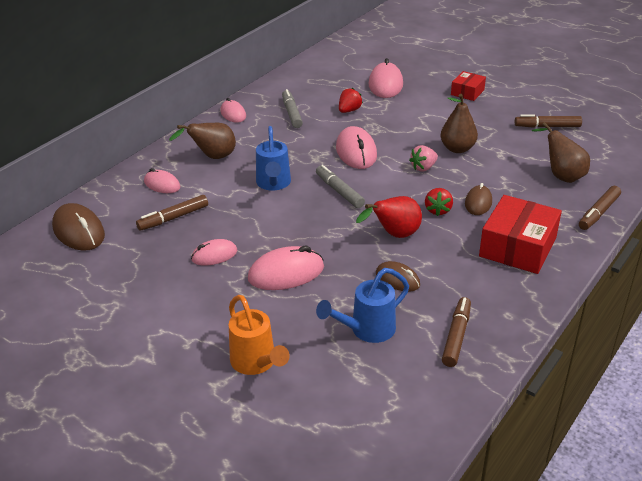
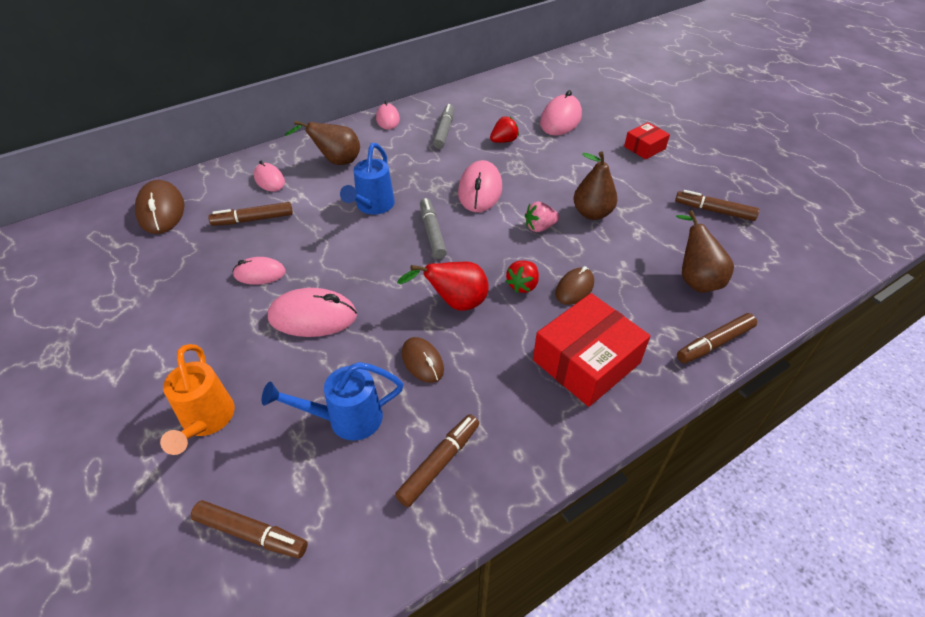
camera: 20 degrees right, 10 degrees up
none -> brown marker [191,500,308,558]

